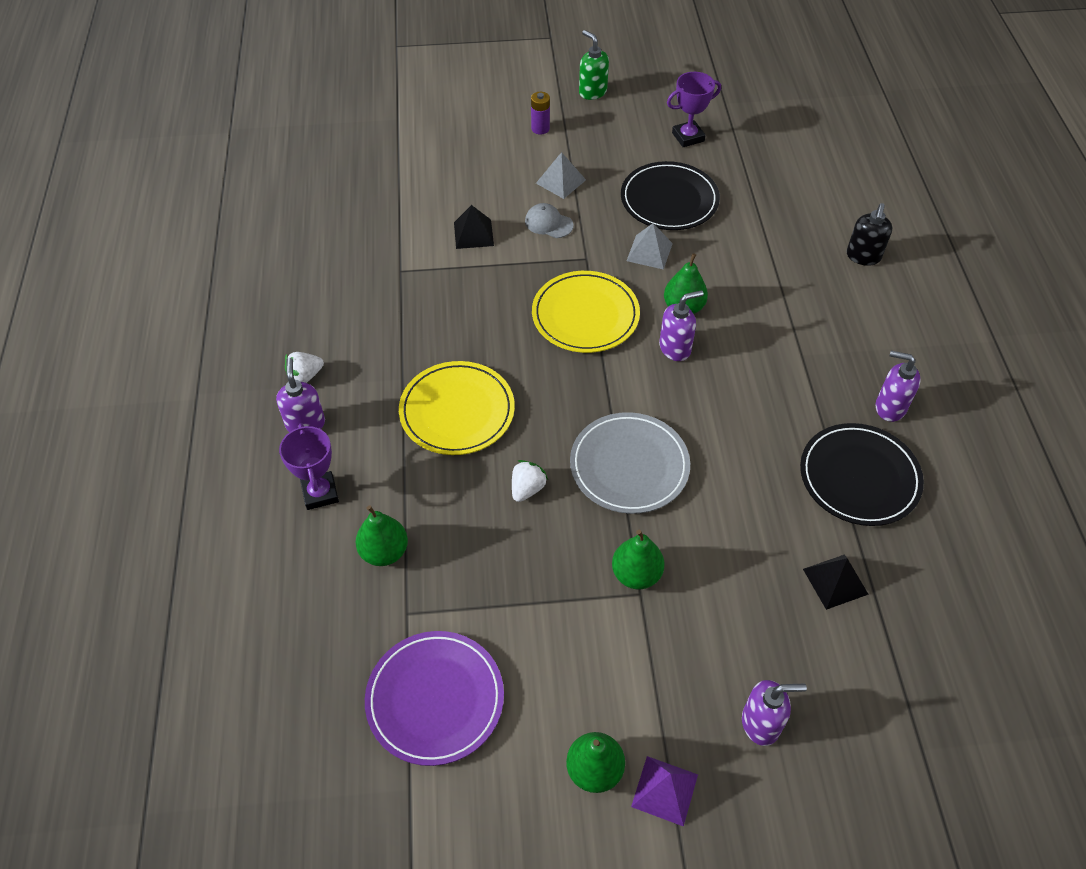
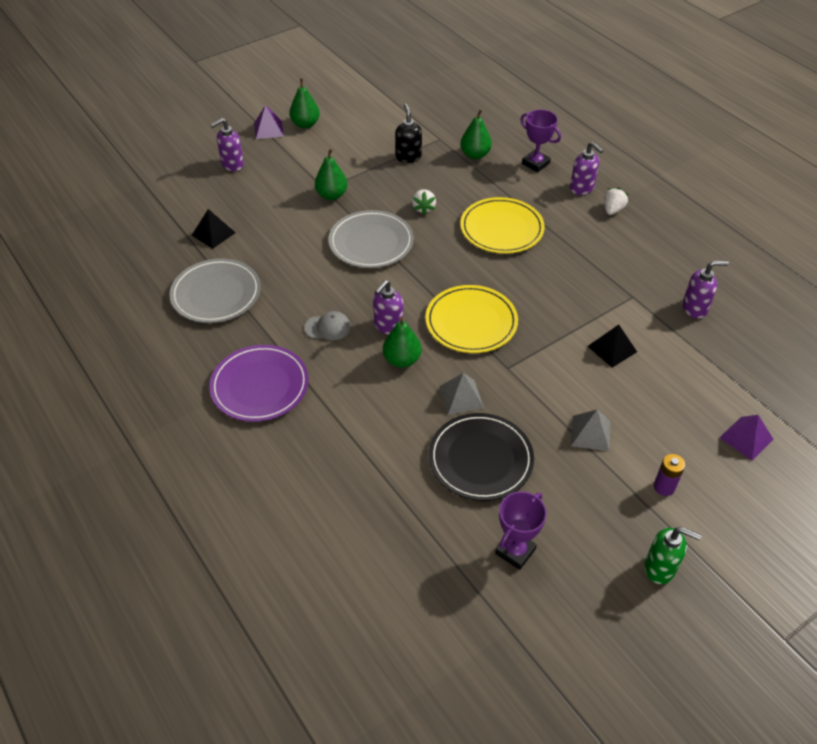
camera: 150 degrees right, 5 degrees down
purple plate [365,631,504,766] -> purple plate moved to [209,345,309,422]
grey cap [525,203,574,238] -> grey cap moved to [304,311,351,340]
black plate [800,423,924,526] -> grey plate [170,258,261,323]
black soap dispenser [847,203,892,266] -> black soap dispenser moved to [395,104,422,163]
purple soap dispenser [876,351,921,422] -> purple soap dispenser moved to [682,261,729,319]
none -> purple pyramid [719,415,774,461]

